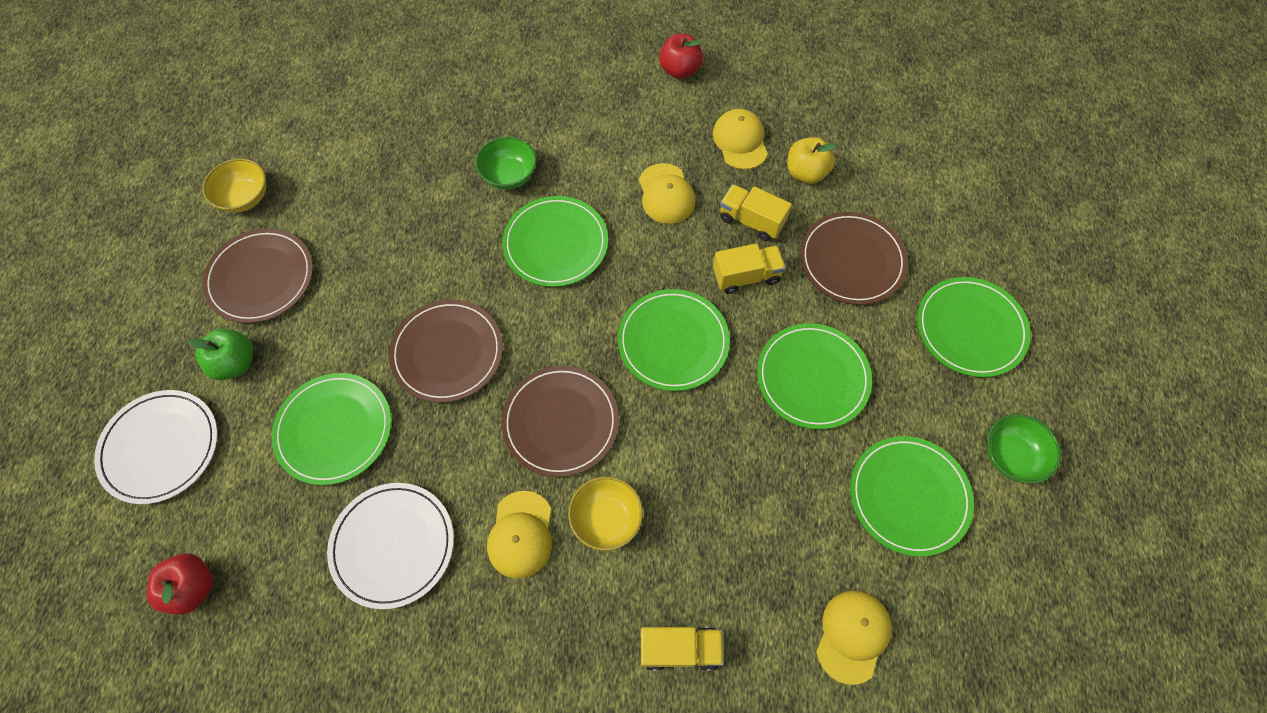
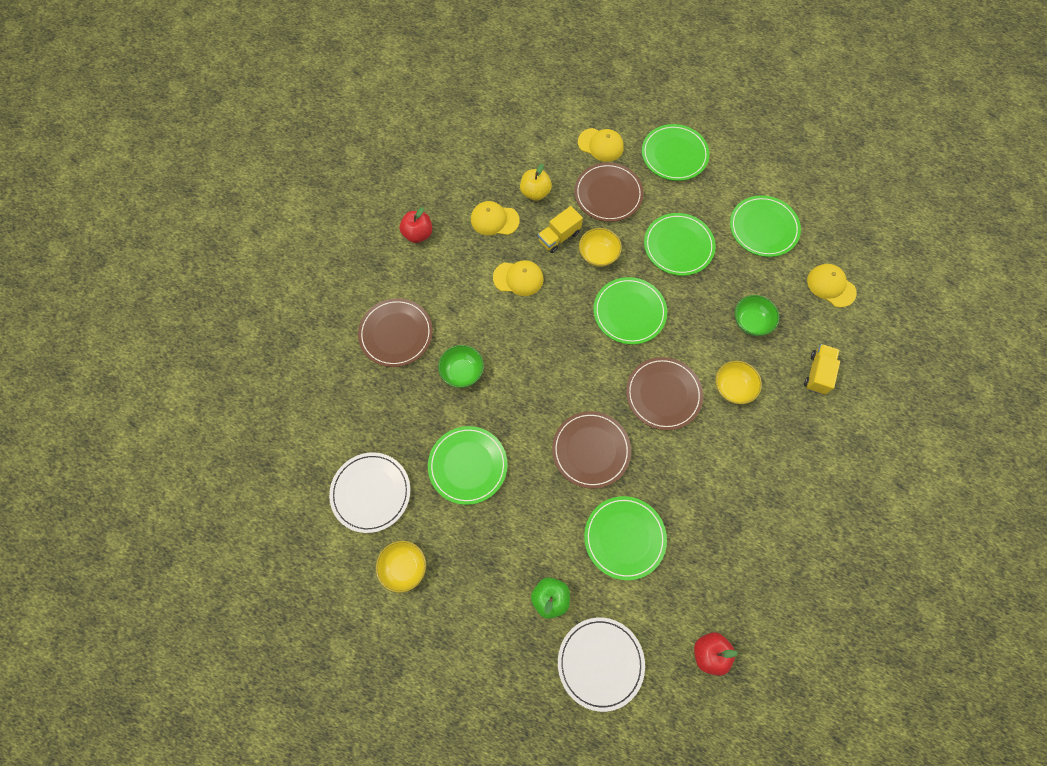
camera: 70 degrees left, 5 degrees up
brown plate [202,229,313,323] -> brown plate moved to [358,298,433,367]
white plate [327,483,454,609] -> white plate moved to [329,452,410,533]
yellow cap [487,491,552,579] -> yellow cap moved to [578,128,624,162]
green plate [502,196,608,287] -> green plate moved to [428,426,507,505]
yellow truck [713,244,786,294] -> yellow bowl [579,228,622,267]
green bowl [987,414,1061,484] -> green bowl moved to [735,295,779,336]

